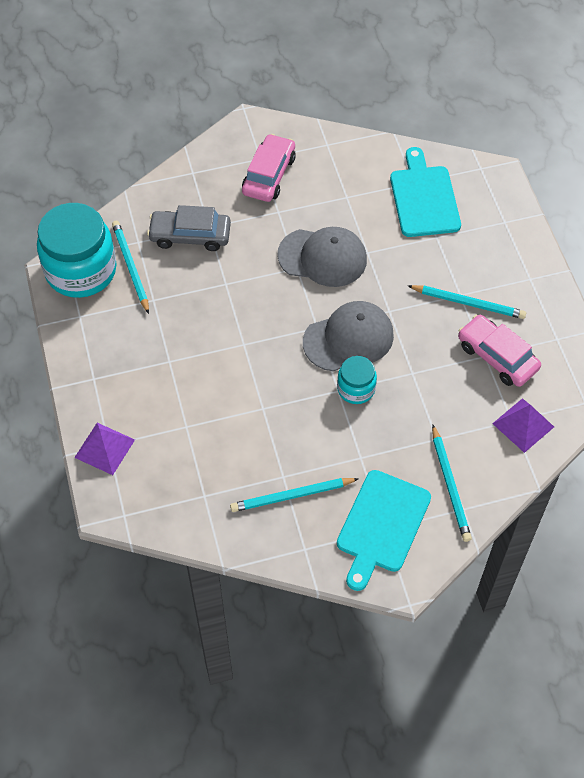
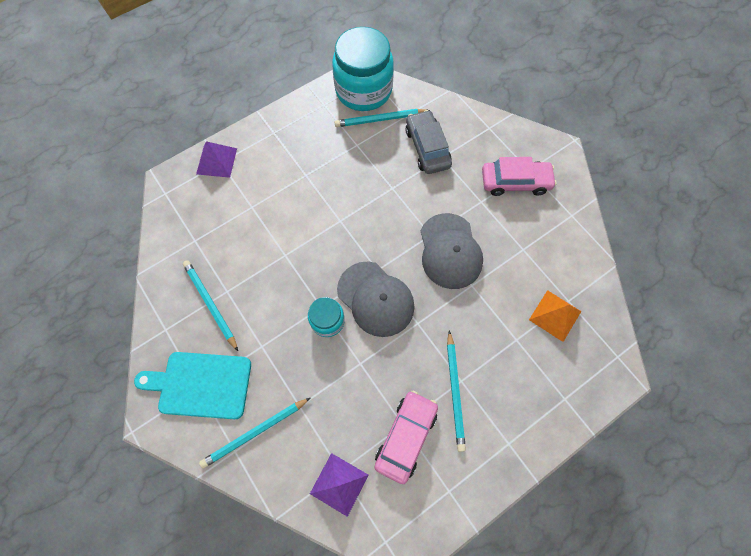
camera: 70 degrees right, 10 degrees up
turquoise pencil [112,221,149,314] -> turquoise pencil turned 150 degrees counterclockwise [334,109,430,127]
turquoise cutting board [390,147,461,237] -> orange pyramid [529,290,581,342]

